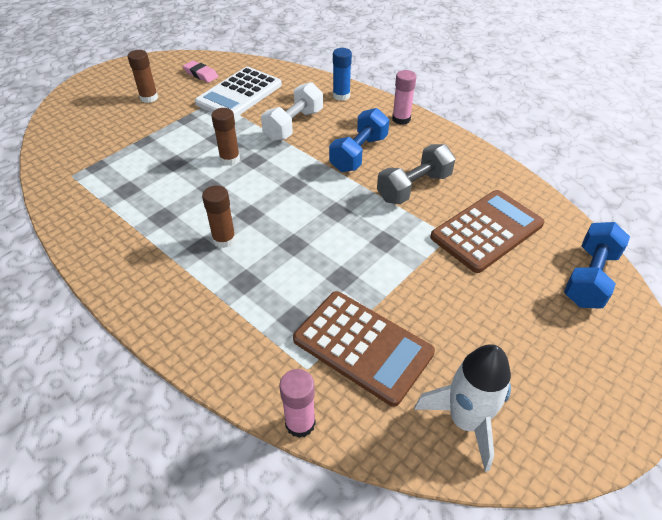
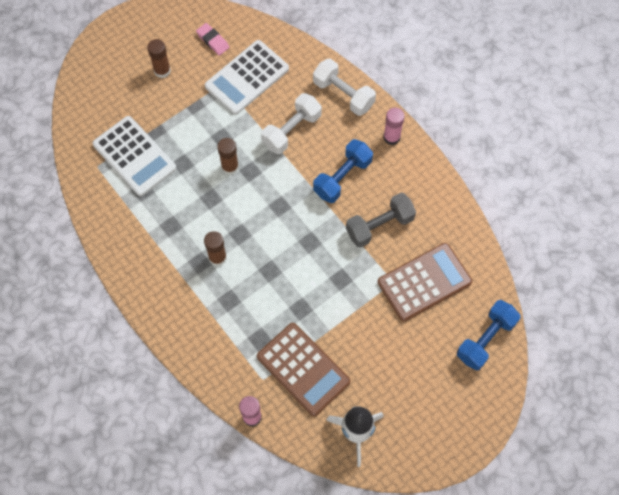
camera: 10 degrees right, 20 degrees up
blue glue stick [333,48,352,101] -> white dumbbell [313,58,376,116]
none -> white calculator [92,116,177,196]

